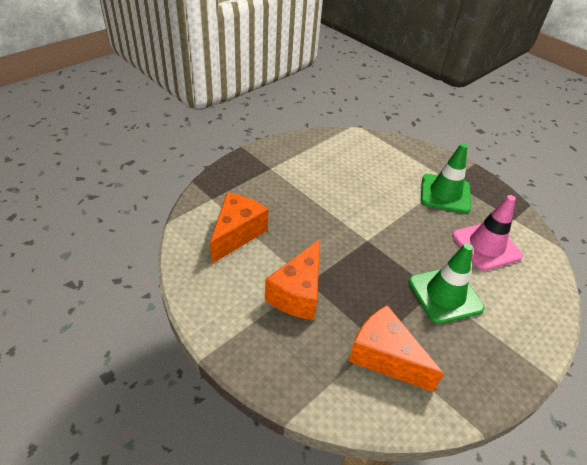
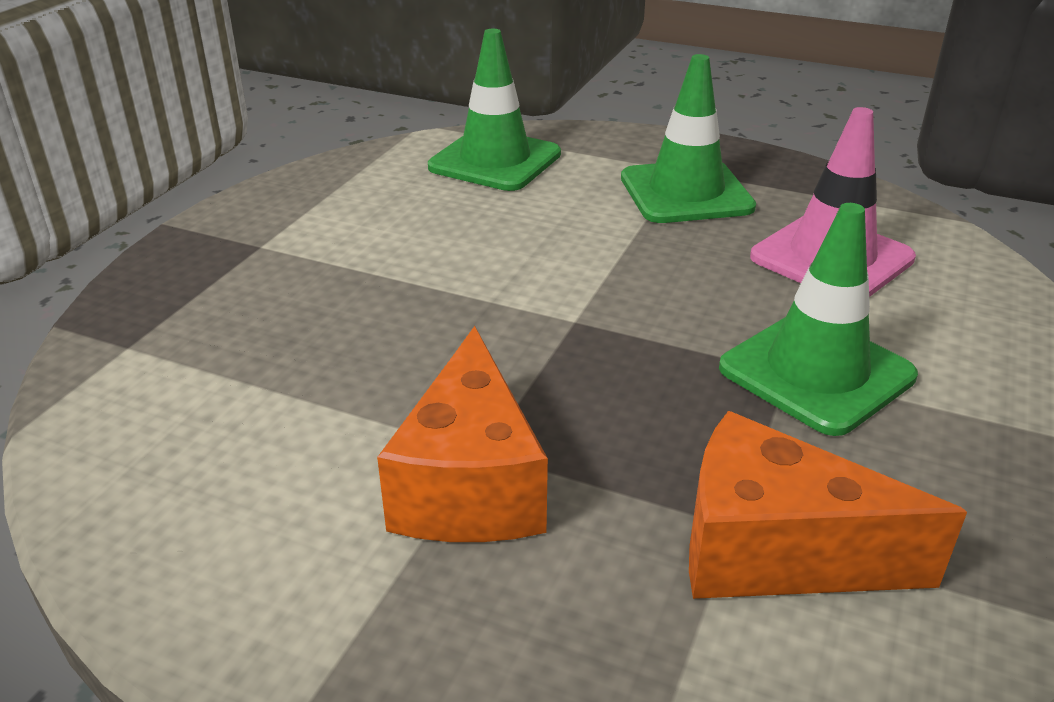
camera: 20 degrees left, 10 degrees down
orange cheese [210,192,269,264] -> none
none -> green traffic cone [428,29,561,191]

